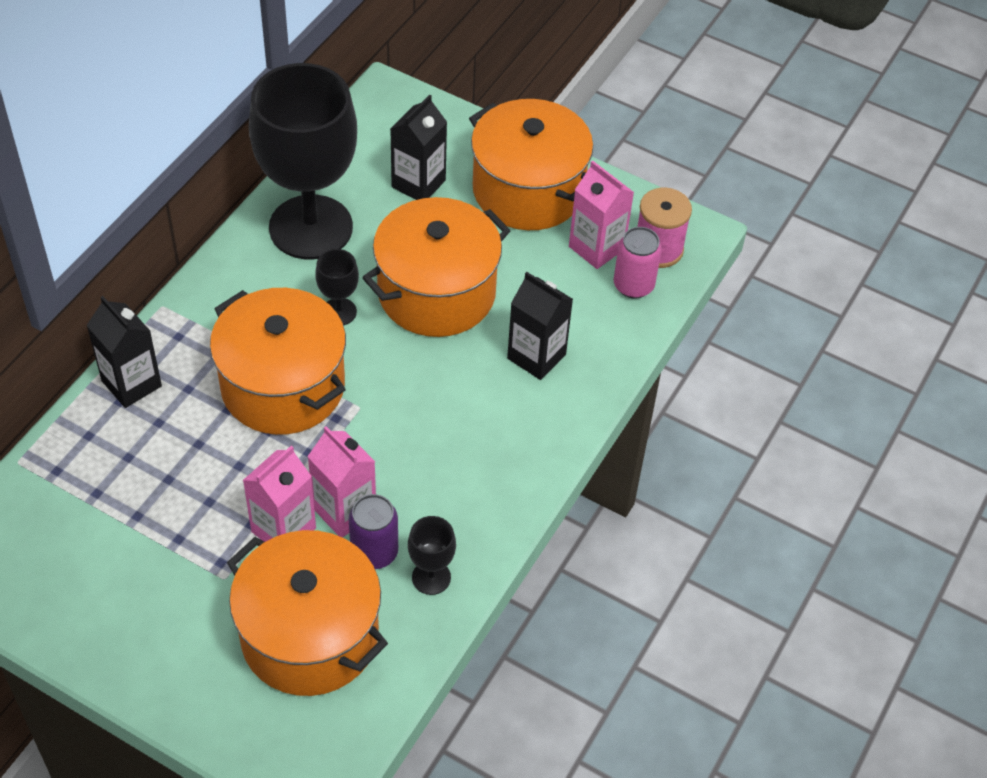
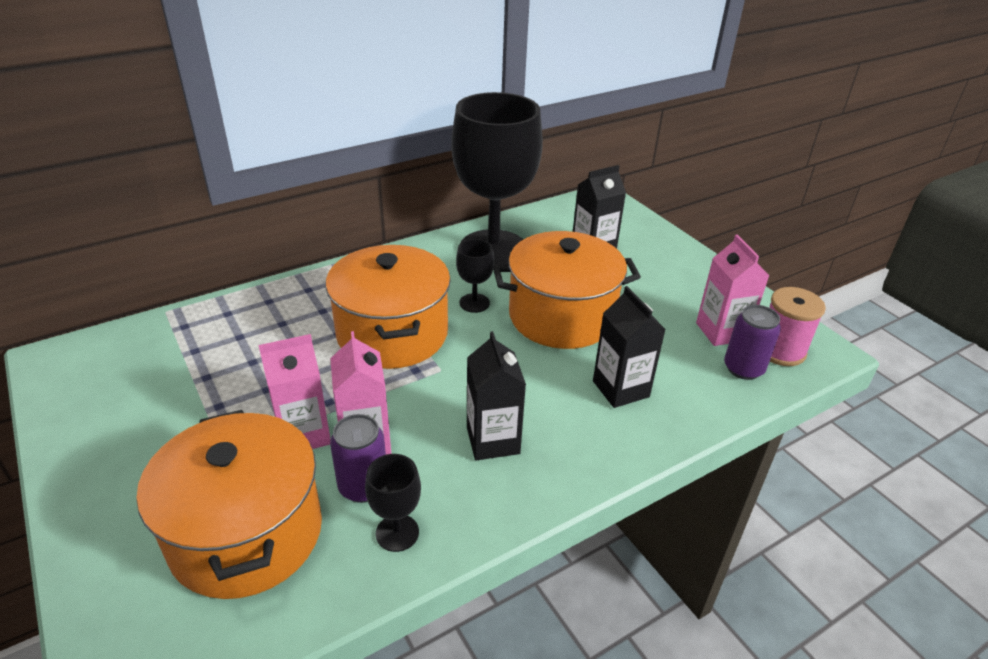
camera: 30 degrees right, 15 degrees down
black carton [86,296,162,408] -> black carton moved to [467,331,526,460]
orange pot [469,99,593,230] -> none
pink can [614,227,662,299] -> purple can [724,305,781,380]

